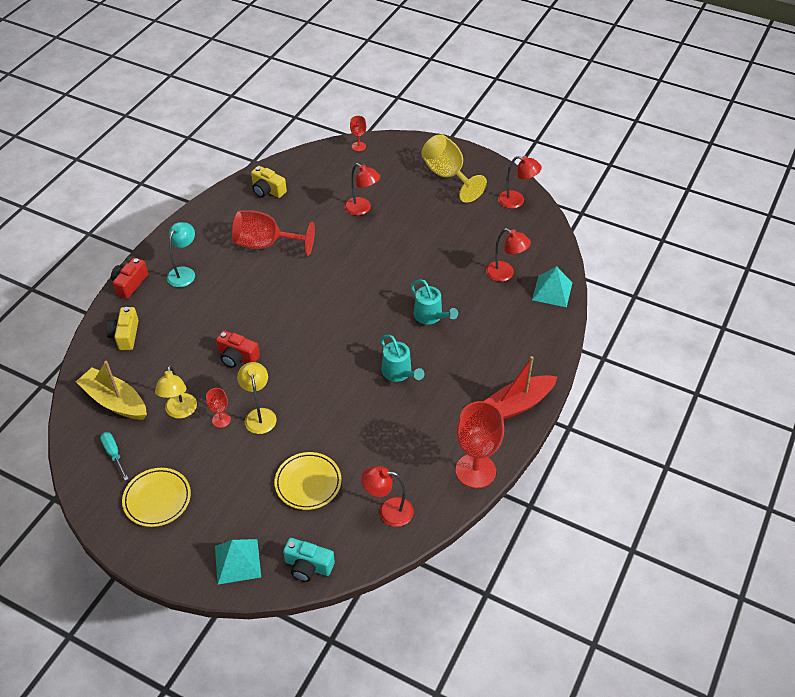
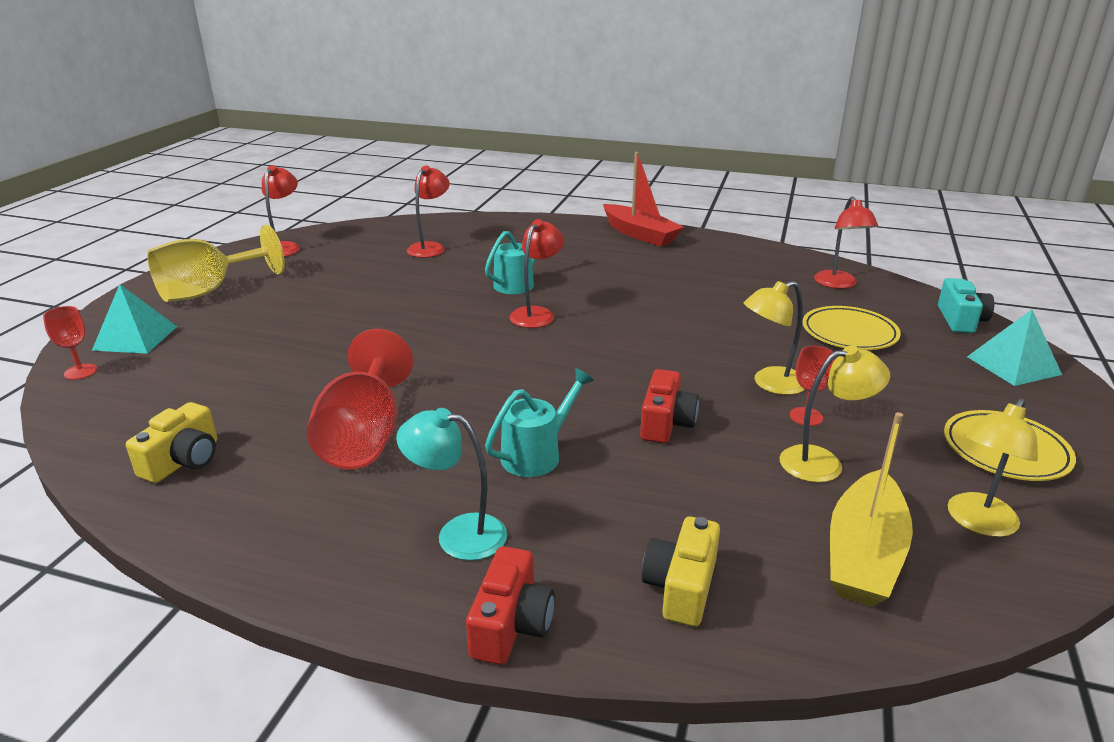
camera: 100 degrees left, 20 degrees down
turquoise screwdriver [100,432,129,481] -> yellow lamp [948,398,1038,537]
yellow camera [106,307,139,350] -> yellow camera turned 120 degrees clockwise [642,517,720,627]
red camera [111,258,148,299] -> red camera turned 90 degrees counterclockwise [466,546,555,665]
red lamp [344,163,380,215] -> red lamp moved to [509,219,564,328]
turquoise watering can [380,335,424,382] -> turquoise watering can moved to [485,368,594,477]
red goblet [456,401,504,488] -> none
turquoise pyramid [532,266,572,307] -> turquoise pyramid moved to [92,284,178,354]

